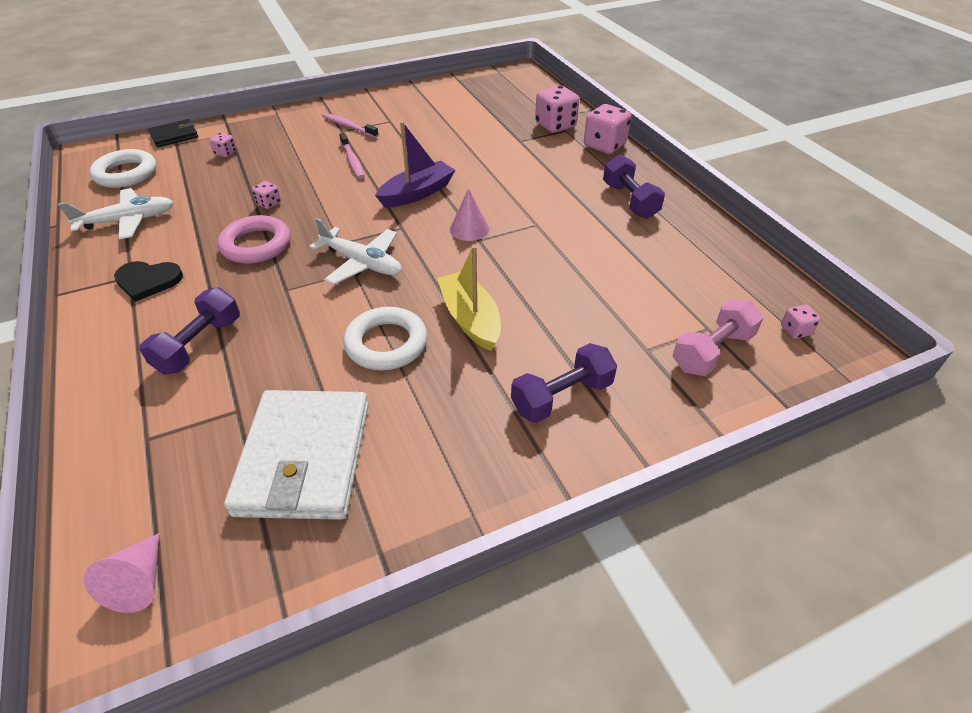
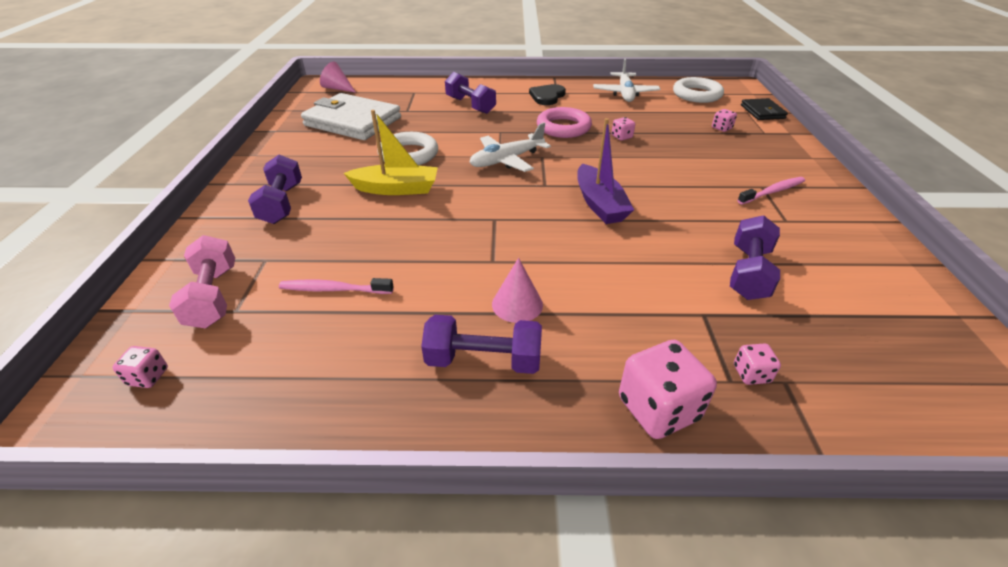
camera: 115 degrees right, 5 degrees down
pink toothbrush [339,133,365,179] -> pink toothbrush moved to [279,278,394,294]
pink cone [450,188,489,241] -> pink cone moved to [492,258,543,323]
pink dice [535,86,579,133] -> pink dice [734,344,781,385], size x0.50
none -> purple dumbbell [730,215,780,300]

